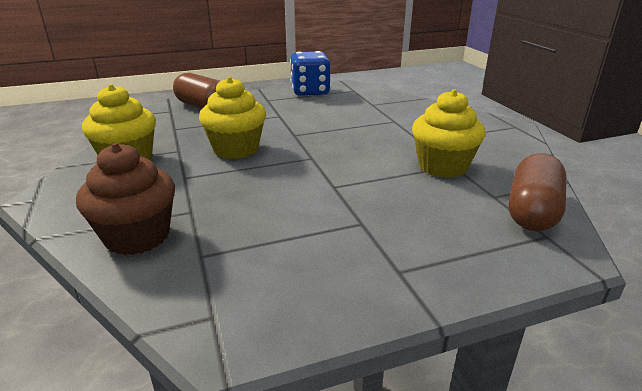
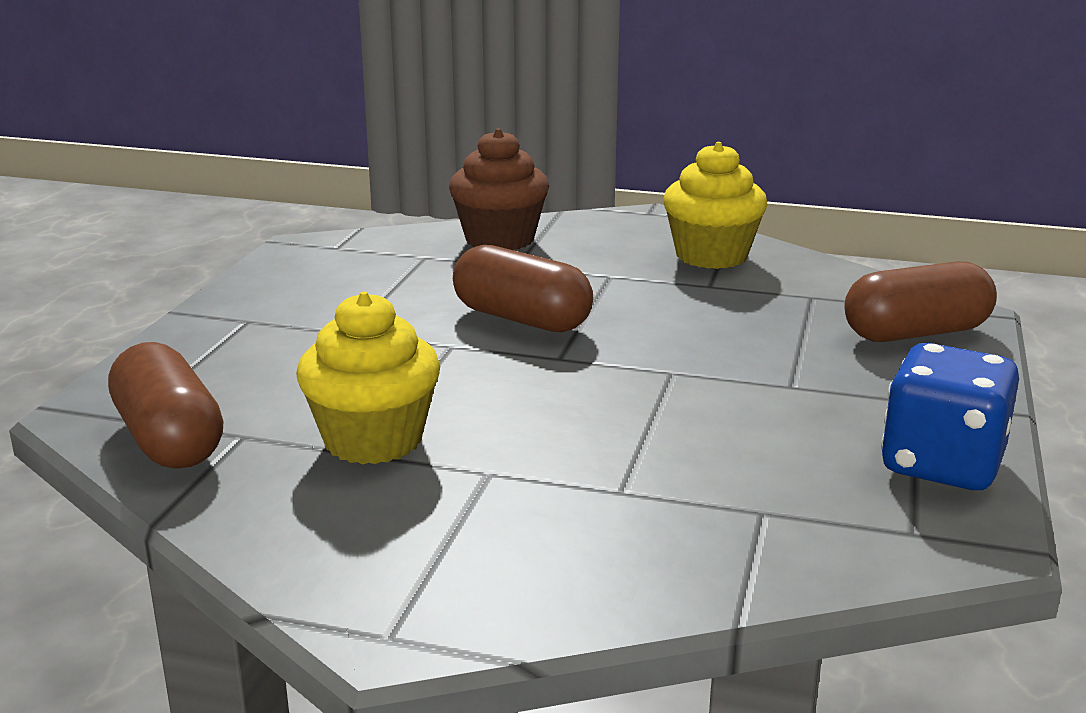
camera: 125 degrees right, 5 degrees down
yellow cupcake [199,77,266,159] -> none
none -> brown capsule [453,245,593,332]

